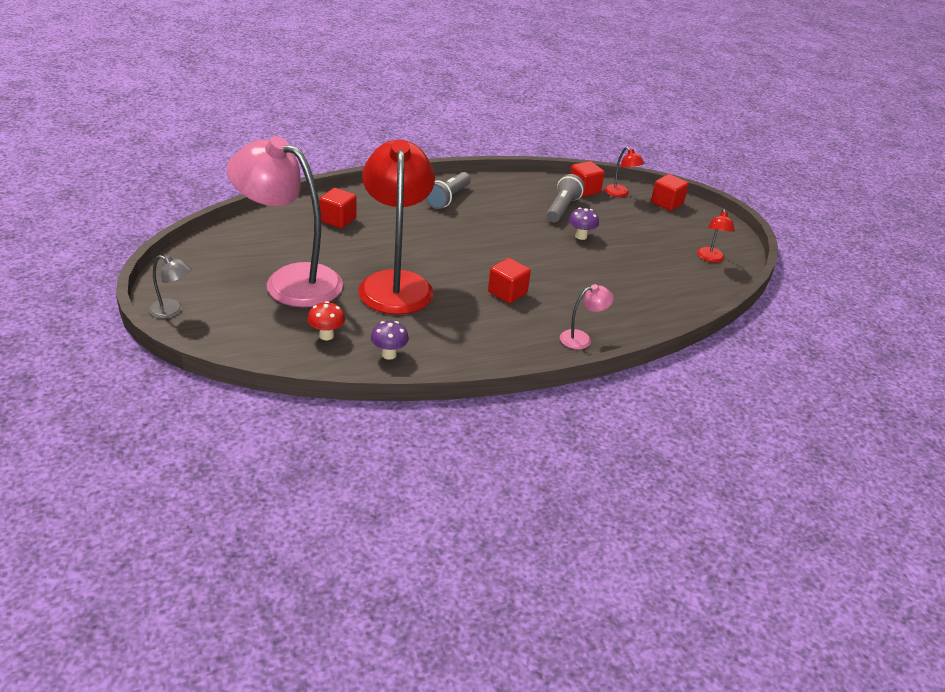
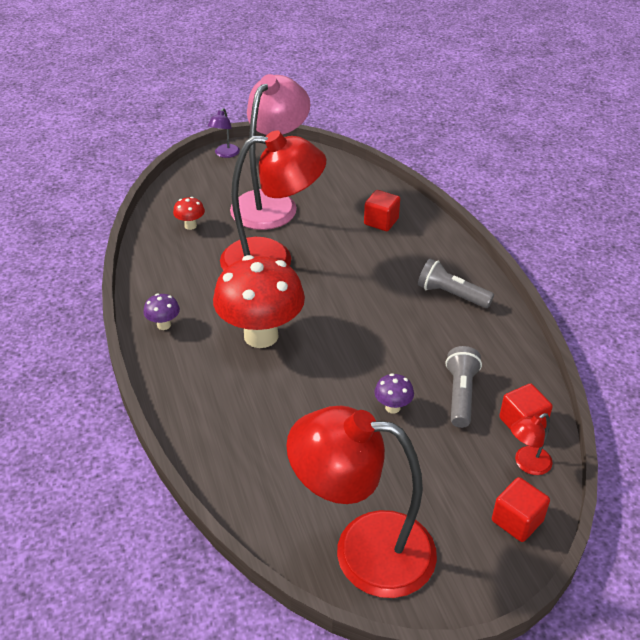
camera: 95 degrees right, 5 degrees up
grey lamp [149,255,191,318] -> purple lamp [208,108,240,158]
purple mushroom [371,321,409,360] -> purple mushroom moved to [143,294,180,330]
red cube [488,258,531,303] -> red mushroom [213,255,305,348]
grey flashlight [546,174,584,222] -> grey flashlight turned 105 degrees counterclockwise [446,346,482,428]
pink lamp [560,284,614,349] -> none
red lamp [697,209,735,263] -> red lamp [286,406,437,598], size x2.46

